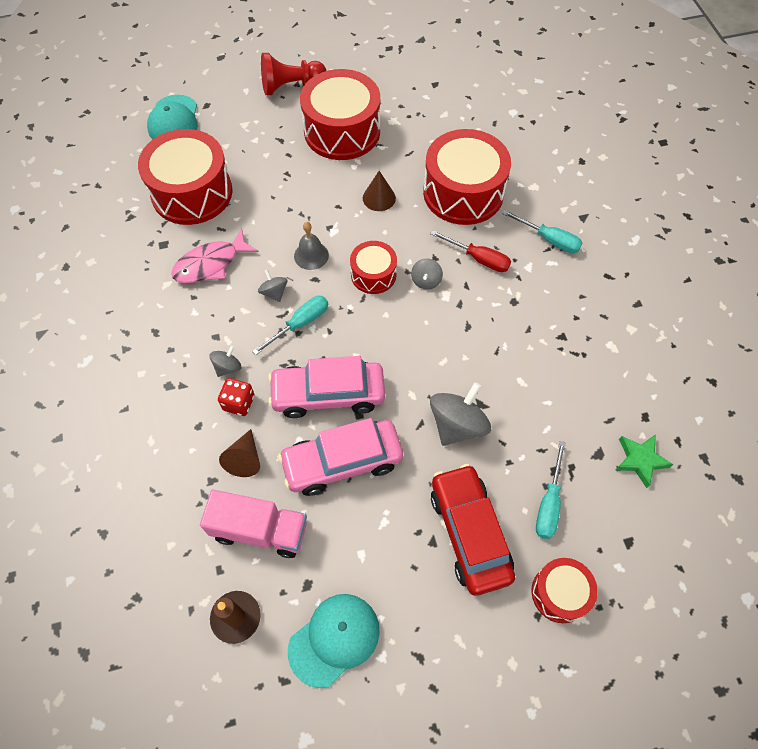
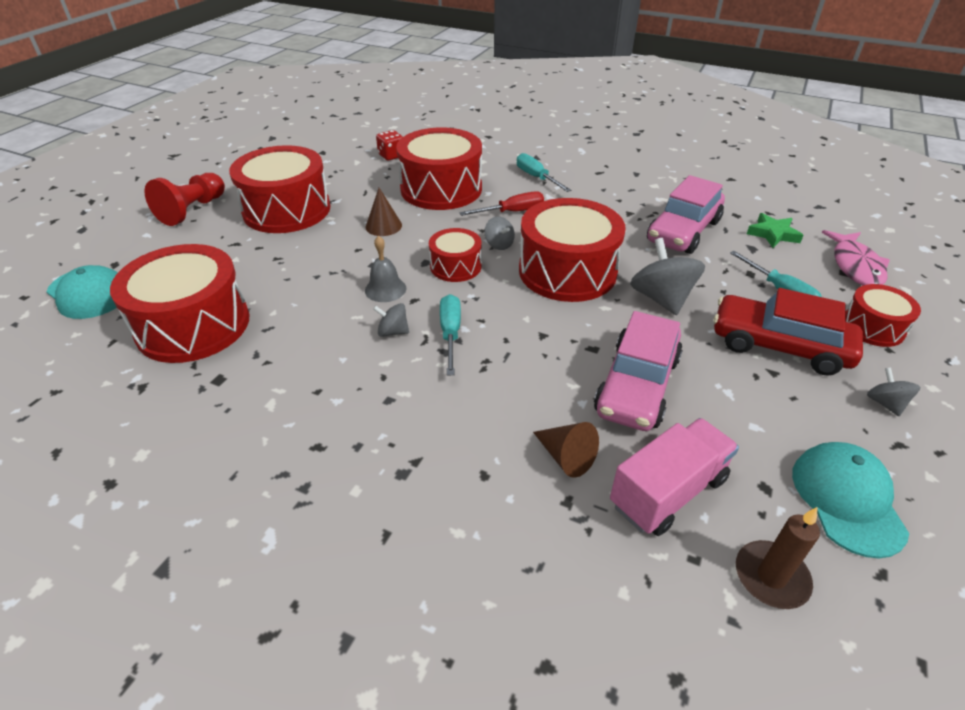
camera: 50 degrees left, 20 degrees down
pink fish [171,228,259,283] -> pink fish moved to [822,230,890,285]
grey spinning top [209,345,241,377] -> grey spinning top moved to [867,367,920,416]
red dice [218,378,255,416] -> red dice moved to [376,130,403,161]
pink car [268,356,385,418] -> pink car moved to [647,175,725,254]
turquoise screwdriver [502,210,582,253] -> turquoise screwdriver turned 105 degrees counterclockwise [517,153,571,192]
none -> red drum [519,198,626,302]

